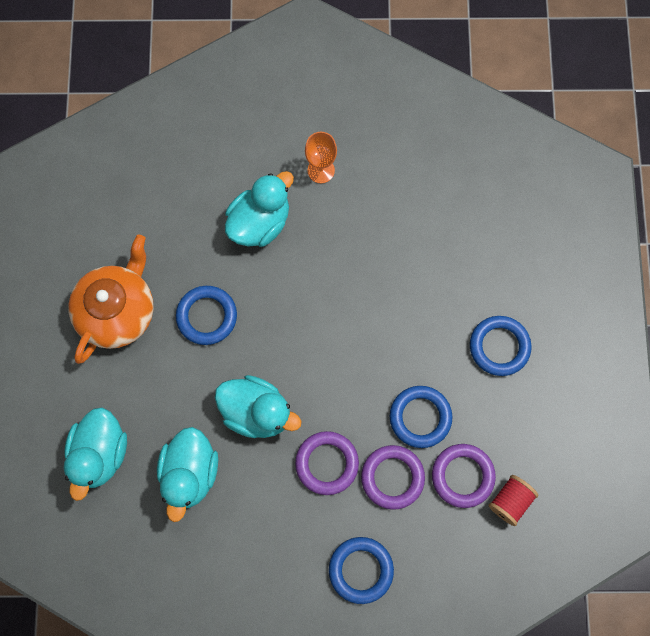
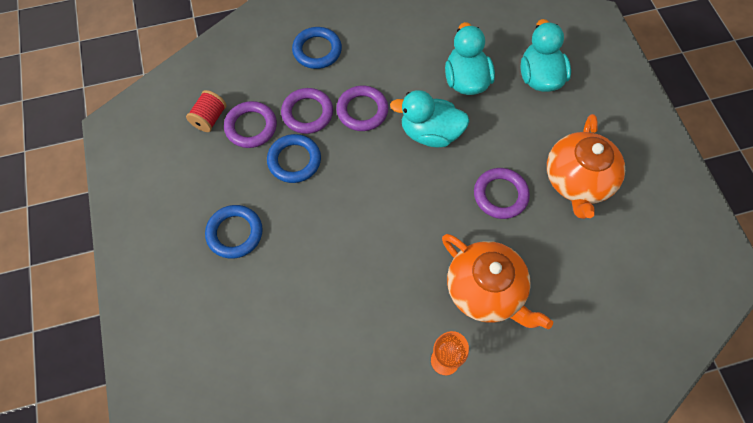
camera: 165 degrees right, 10 degrees down
blue ring [176,286,237,345] -> purple ring [474,168,530,219]
turquoise duck [225,171,294,247] -> orange teapot [442,234,553,329]

